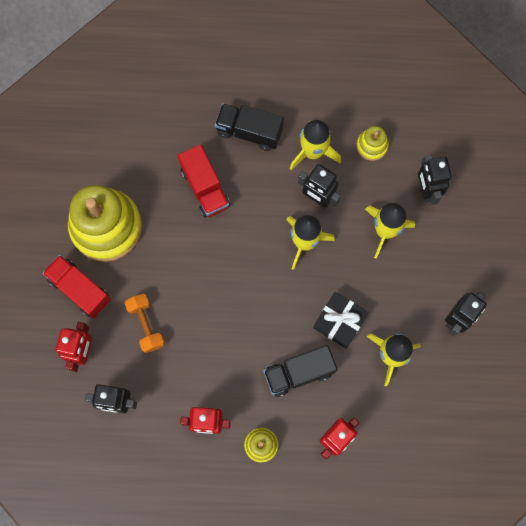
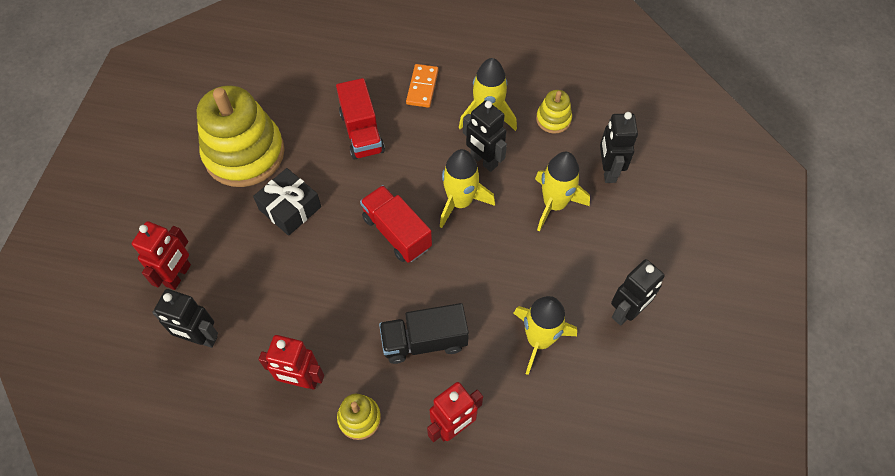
camera: 10 degrees right, 15 degrees down
red truck [42,255,111,319] -> red truck moved to [360,185,432,263]
orange dumbbell [124,294,165,353] -> none
black truck [215,103,284,151] -> orange domino [406,64,438,108]
black gift [313,292,369,349] -> black gift moved to [253,168,321,236]

